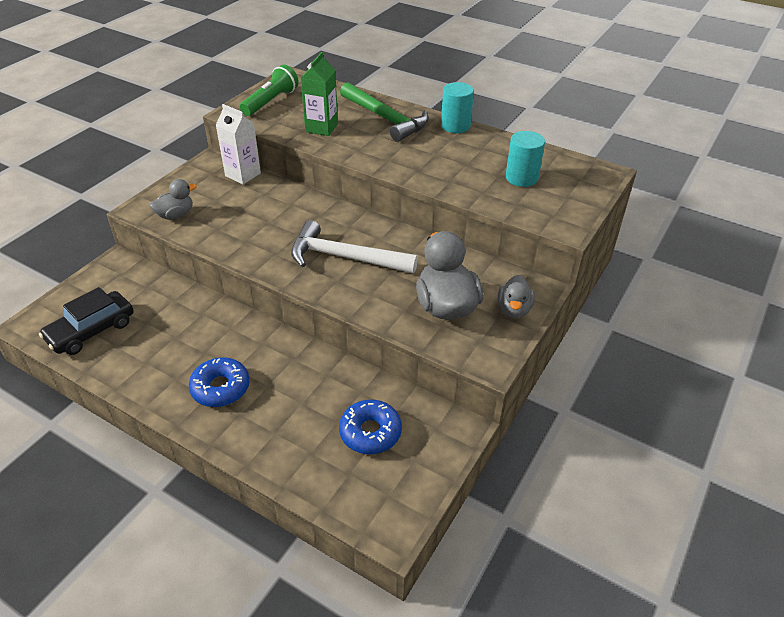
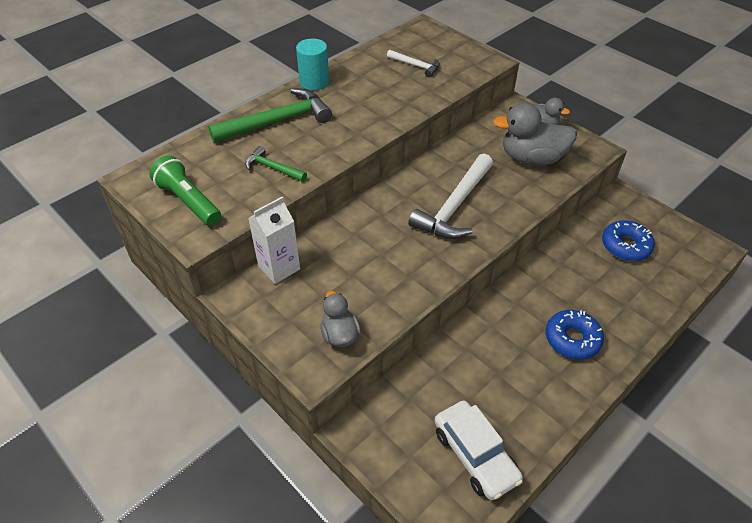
camera: 75 degrees left, 5 degrees up
black car [39,287,133,355] -> white car [435,401,523,500]
green carton [301,52,338,136] -> green hammer [246,146,307,182]
turquoise cylinder [506,131,545,187] -> white hammer [387,50,440,77]

